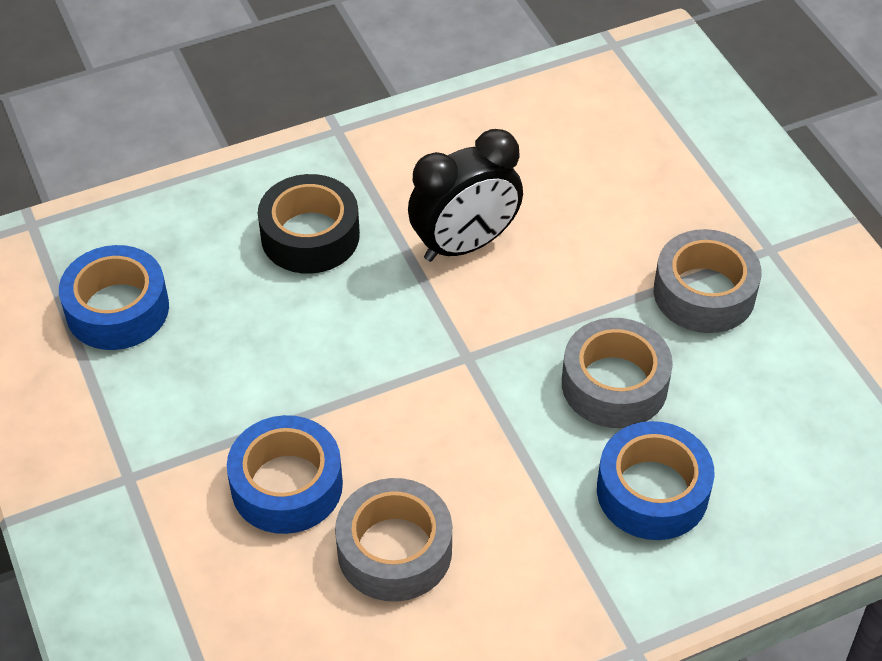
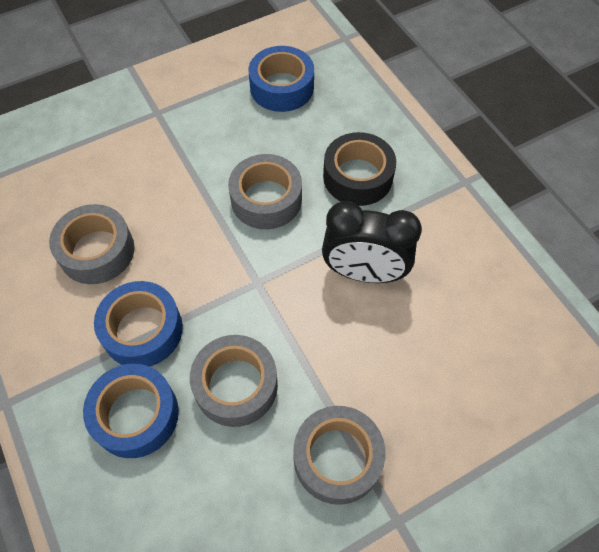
camera: 85 degrees right, 10 degrees up
blue tape [227,415,343,534] -> blue tape moved to [94,281,183,367]
black clock [408,129,523,262] -> black clock turned 45 degrees counterclockwise [322,201,422,283]
none -> grey tape [228,154,302,229]

